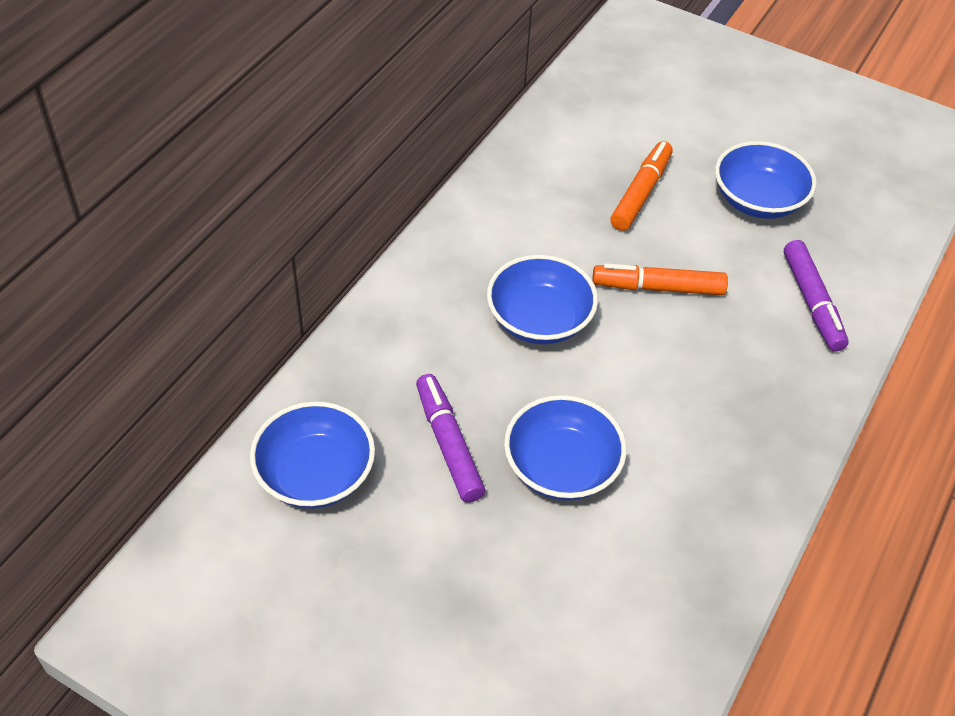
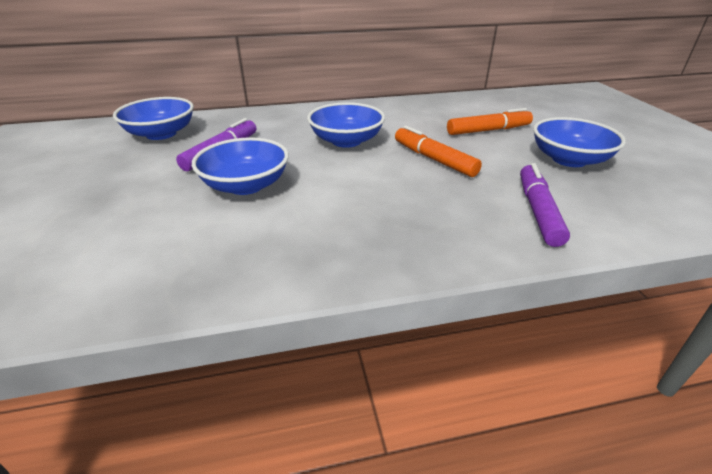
camera: 50 degrees right, 15 degrees down
purple marker [784,240,849,351] -> purple marker turned 150 degrees clockwise [520,163,570,247]

